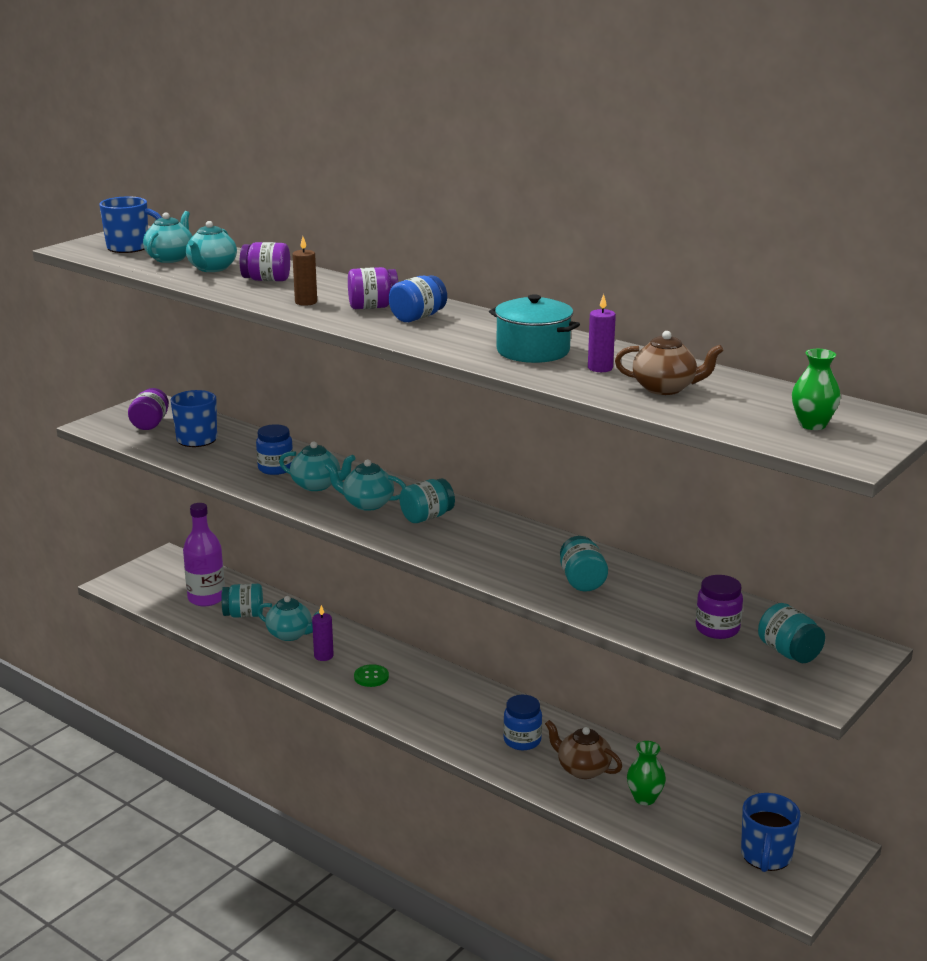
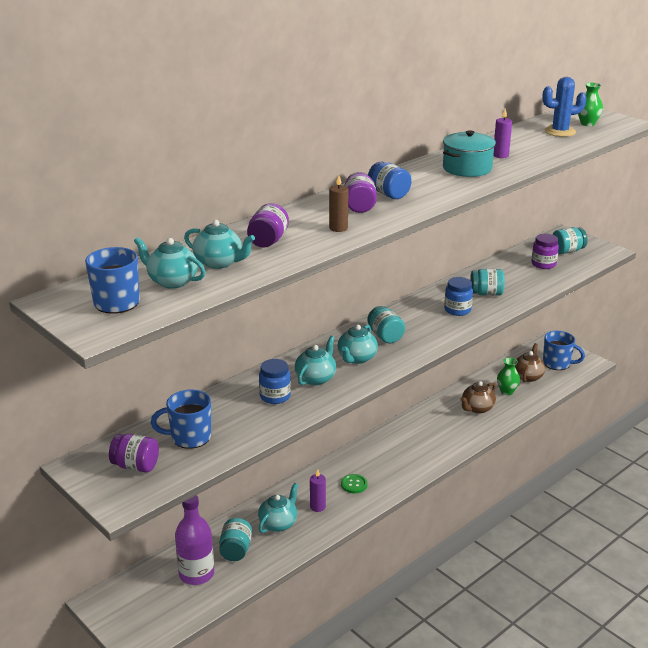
camera: 80 degrees left, 5 degrees up
blue jar [503,695,542,750] -> blue jar moved to [444,277,473,316]
brown teapot [615,331,724,395] -> brown teapot moved to [515,343,545,382]
none -> blue cactus [542,77,587,137]

